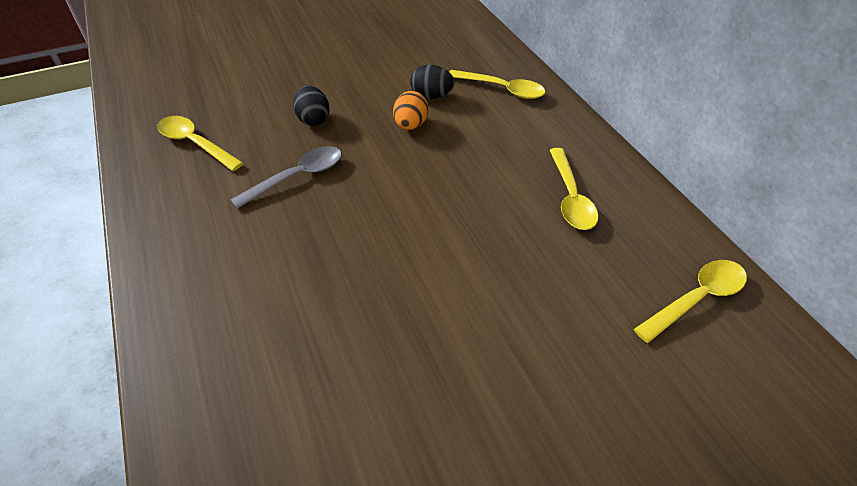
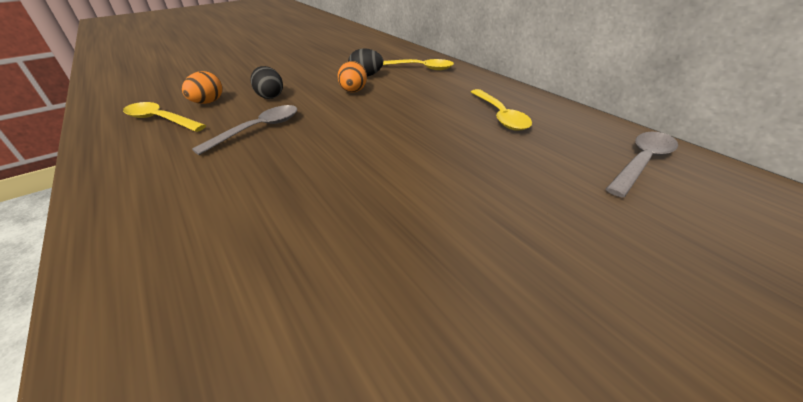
camera: 10 degrees left, 10 degrees down
yellow spoon [634,260,747,343] -> grey spoon [606,132,678,198]
none -> orange egg [182,71,223,104]

